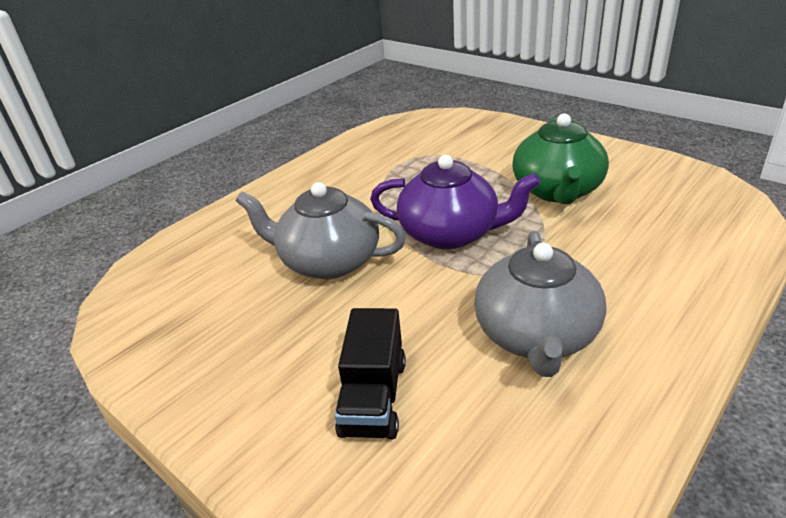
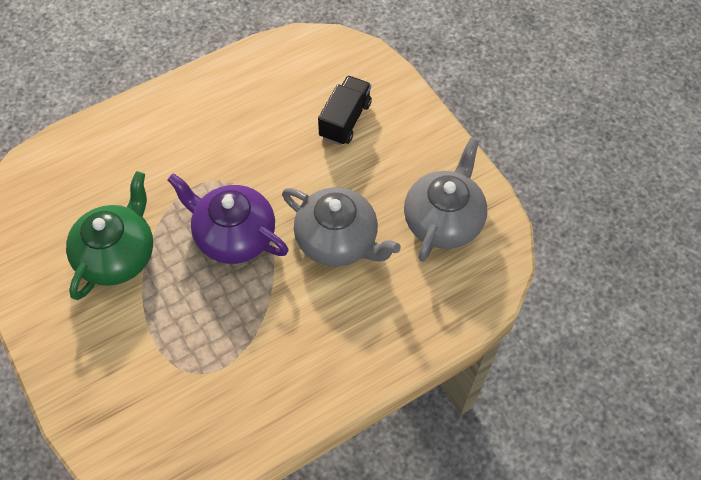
camera: 165 degrees left, 25 degrees up
grey teapot [474,231,606,377] -> grey teapot moved to [404,138,487,262]

